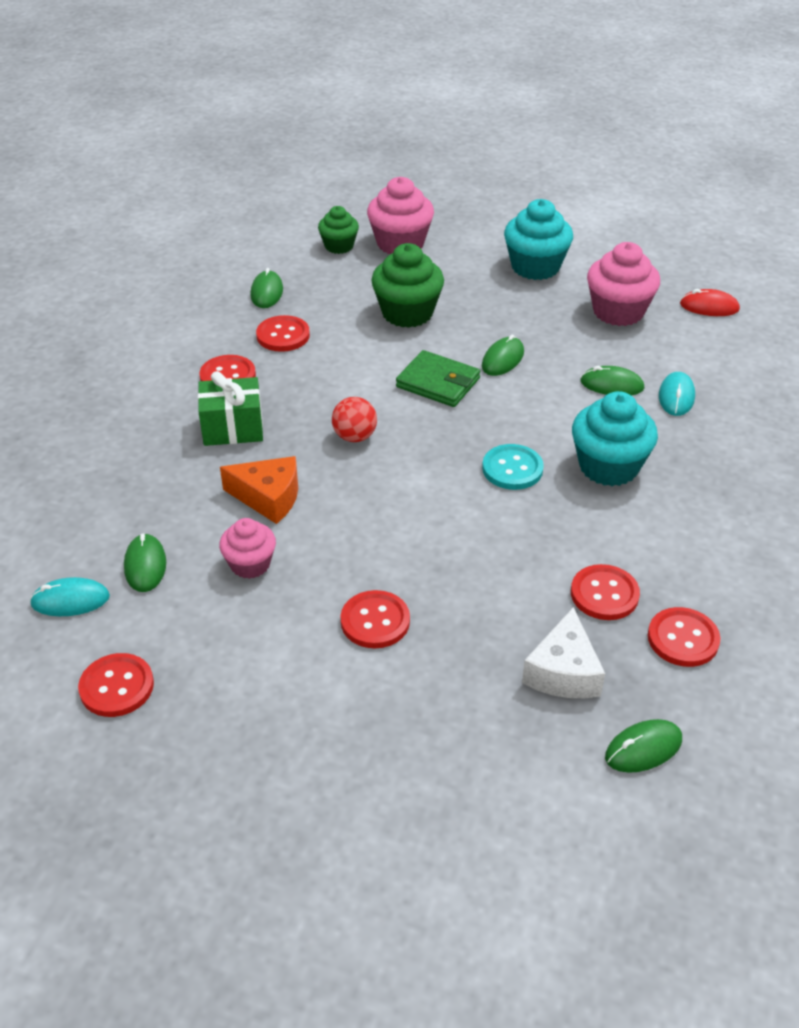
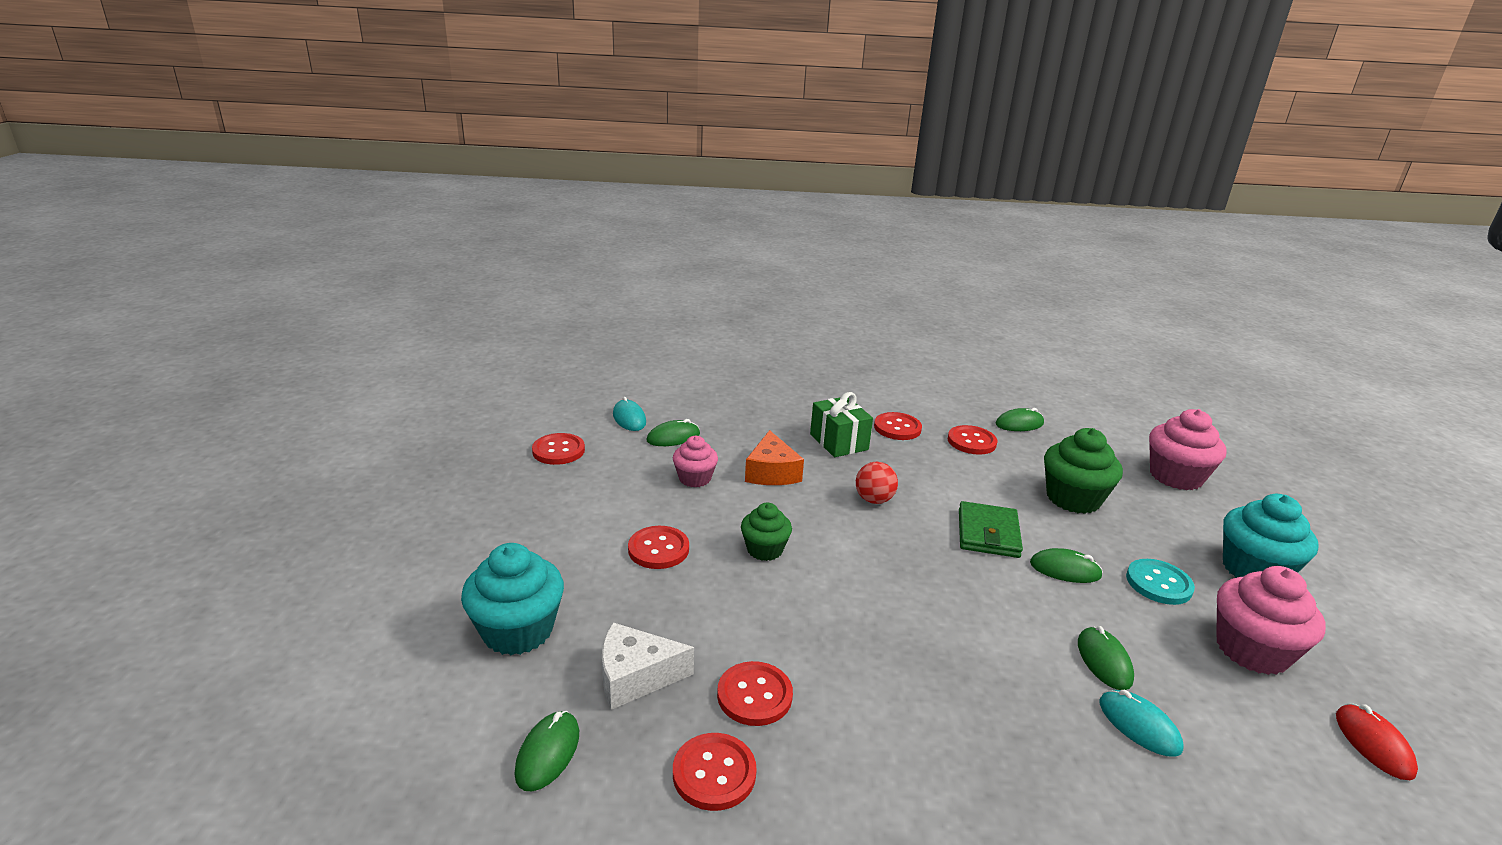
camera: 70 degrees right, 15 degrees down
green cupcake [318,206,359,254] -> green cupcake moved to [741,503,792,561]
turquoise button [482,444,544,490] -> turquoise button moved to [1126,559,1195,605]
turquoise cupcake [572,391,658,486] -> turquoise cupcake moved to [461,543,564,655]
green mouse [605,719,682,773] -> green mouse turned 60 degrees clockwise [515,711,579,791]
turquoise mouse [659,372,695,416] -> turquoise mouse turned 60 degrees clockwise [1099,690,1184,757]

